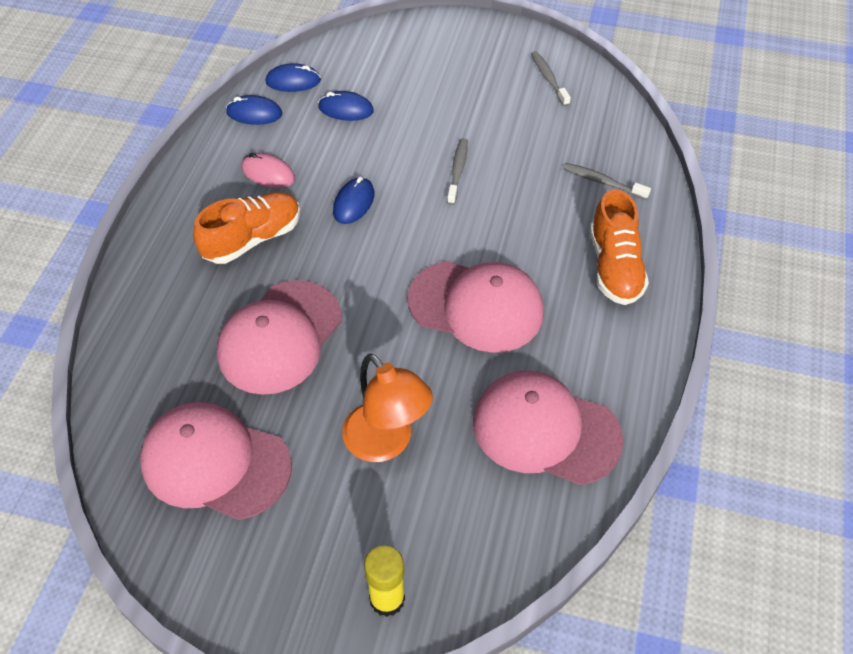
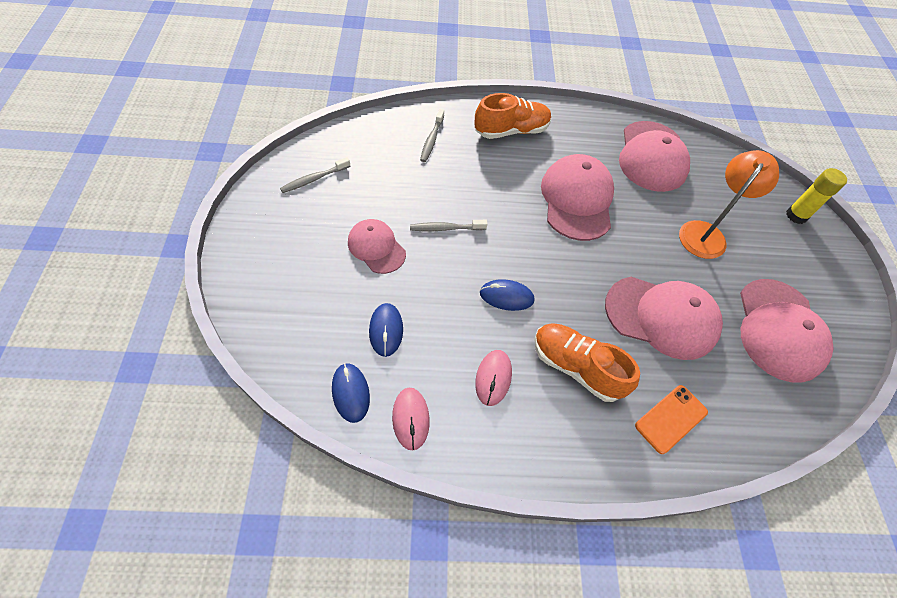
camera: 110 degrees left, 5 degrees up
blue mouse [226,95,282,125] -> pink mouse [392,388,430,450]
none -> pink cap [348,219,406,274]
none -> orange phone [635,385,708,454]

